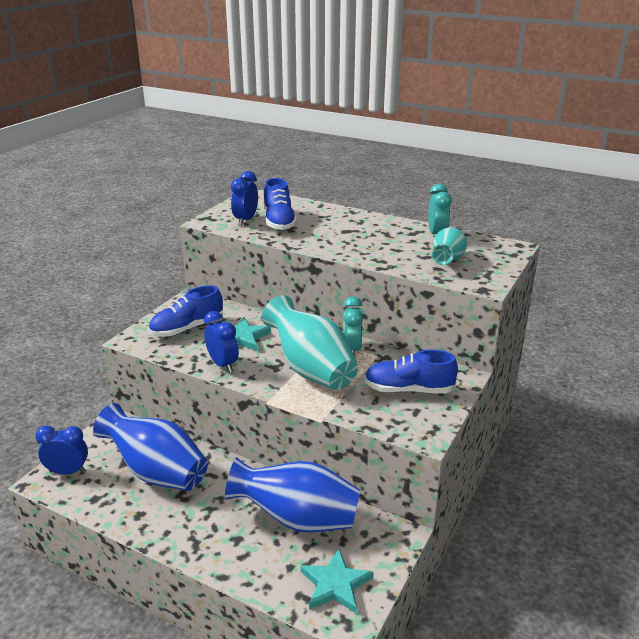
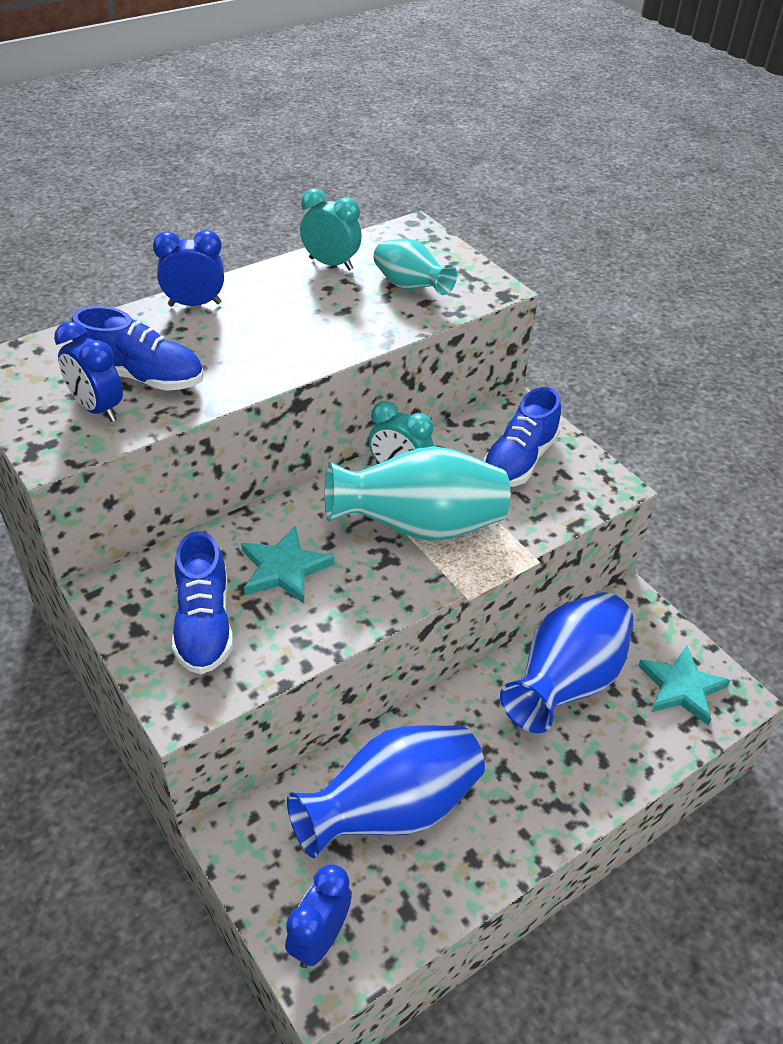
camera: 65 degrees left, 15 degrees up
blue clock [204,311,239,373] -> blue clock moved to [153,230,224,307]

